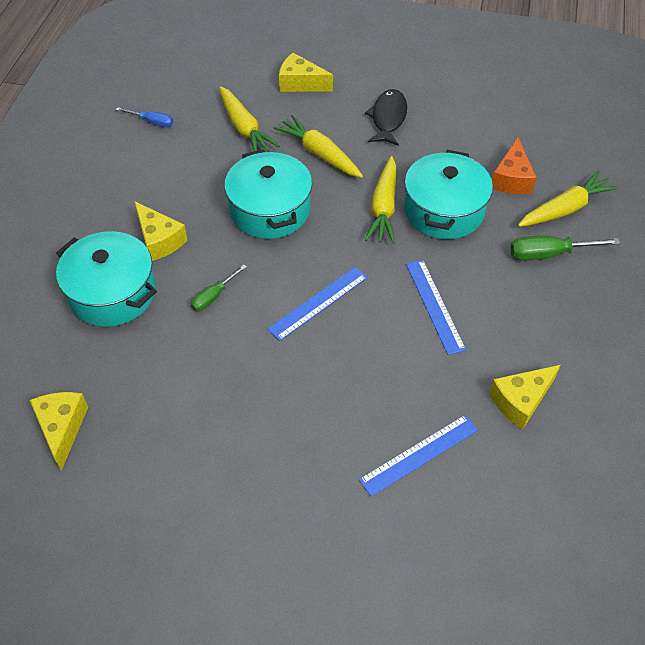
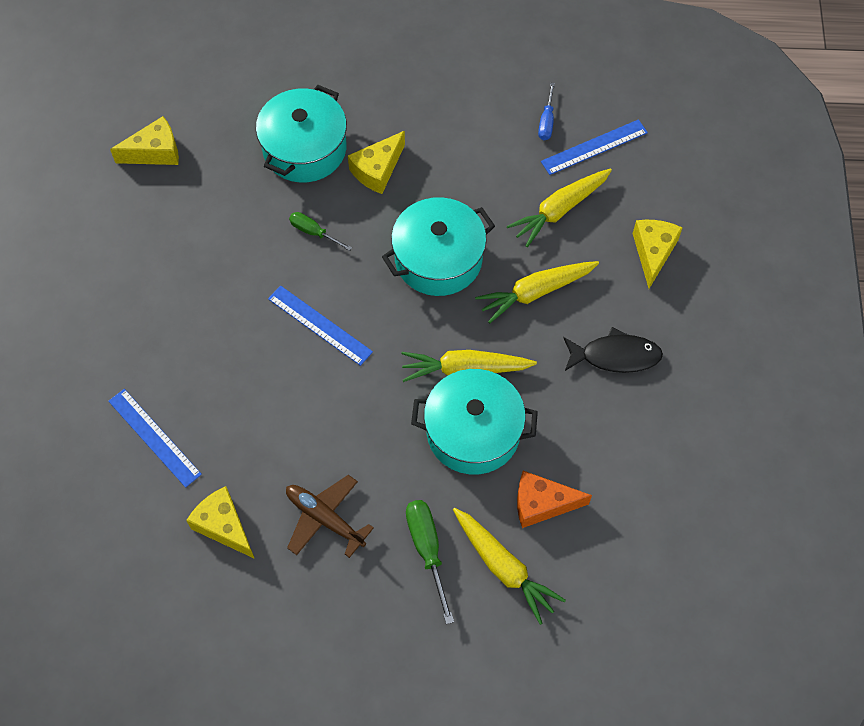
camera: 80 degrees right, 10 degrees up
yellow carrot [274,115,363,178] -> yellow carrot turned 150 degrees counterclockwise [475,261,599,323]
blue ruler [406,260,466,355] -> blue ruler moved to [541,119,648,175]
none -> brown plane [286,475,374,558]

